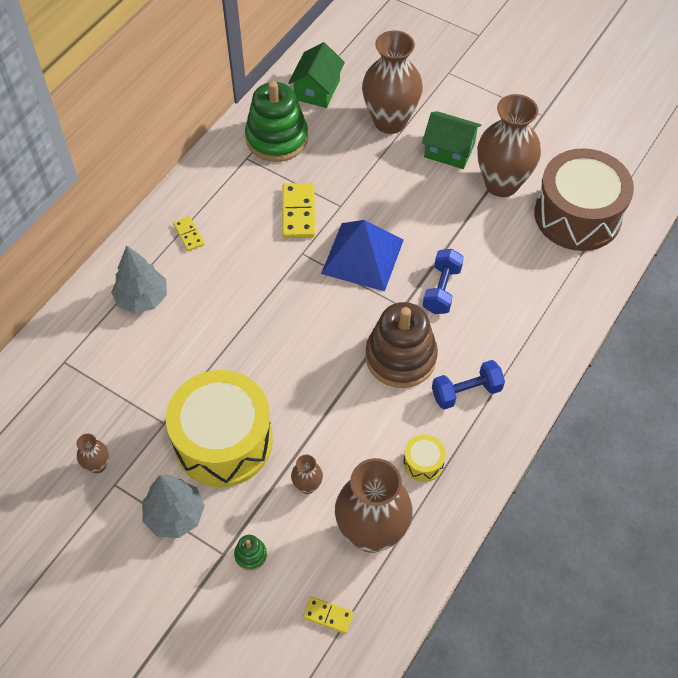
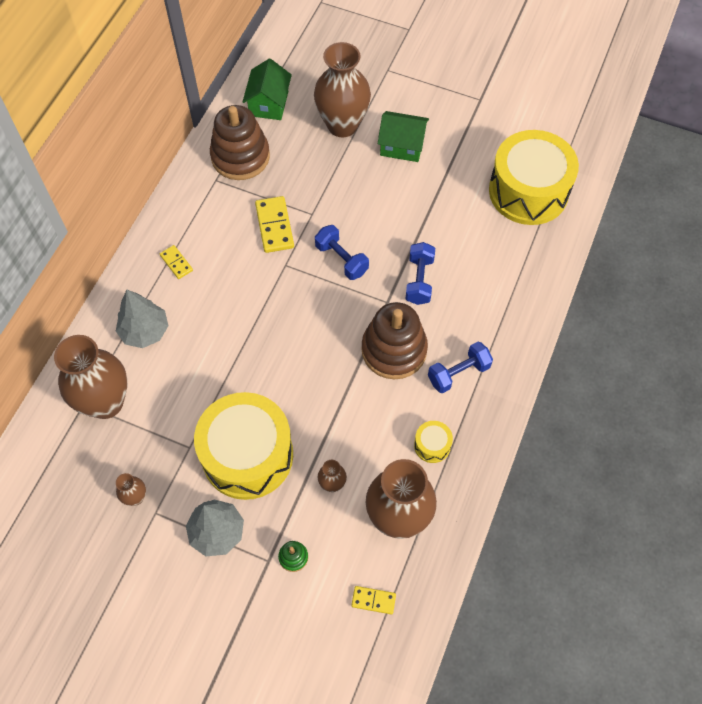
camera: 10 degrees left, 5 degrees up
green stacking toy [245,81,308,162] -> brown stacking toy [210,105,270,180]
blue pyramid [321,220,404,291] -> blue dumbbell [315,225,369,280]
brown vase [477,94,541,197] -> brown vase moved to [54,335,127,419]
brown drum [534,148,634,251] -> yellow drum [489,130,579,225]

